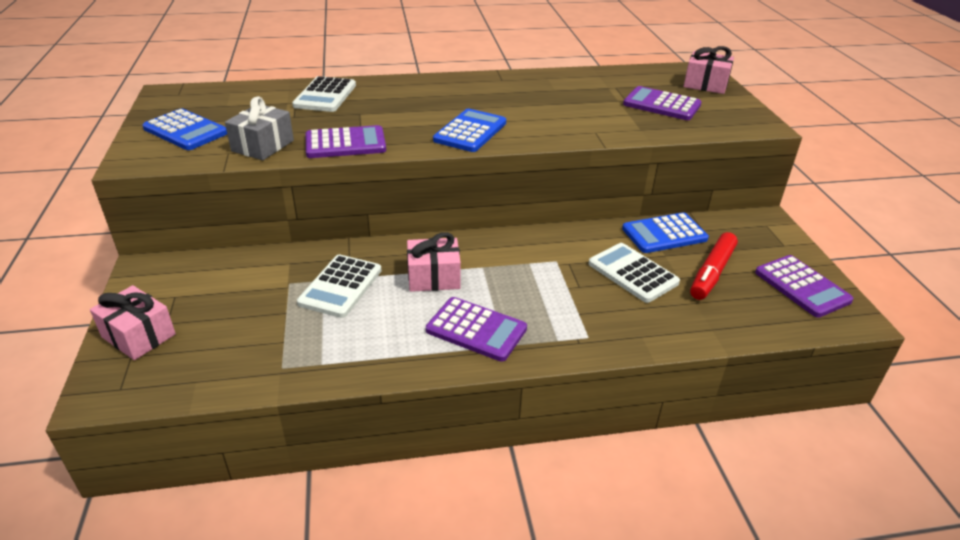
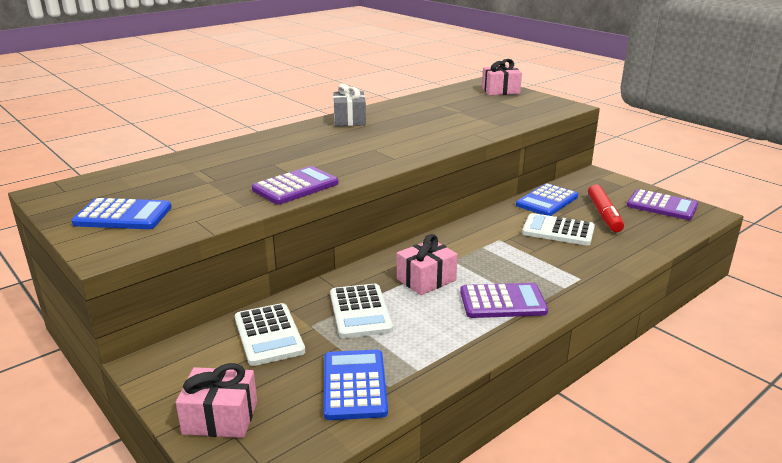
camera: 30 degrees left, 10 degrees down
grey gift [225,96,294,160] -> grey gift moved to [333,84,366,126]
white calculator [292,76,356,112] -> white calculator moved to [235,303,305,366]
blue calculator [433,109,506,152] -> blue calculator moved to [324,350,388,420]
purple calculator [623,86,702,120] -> none

